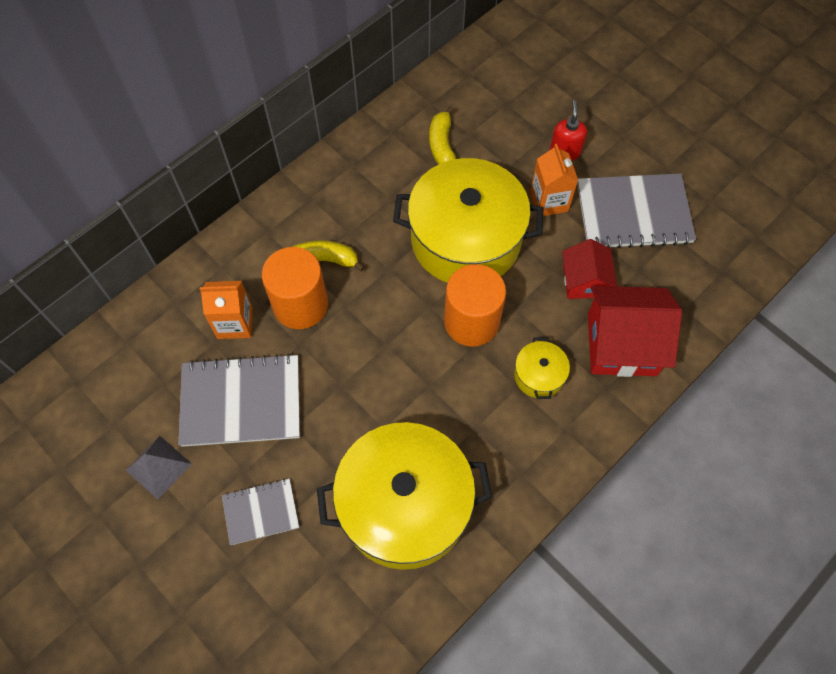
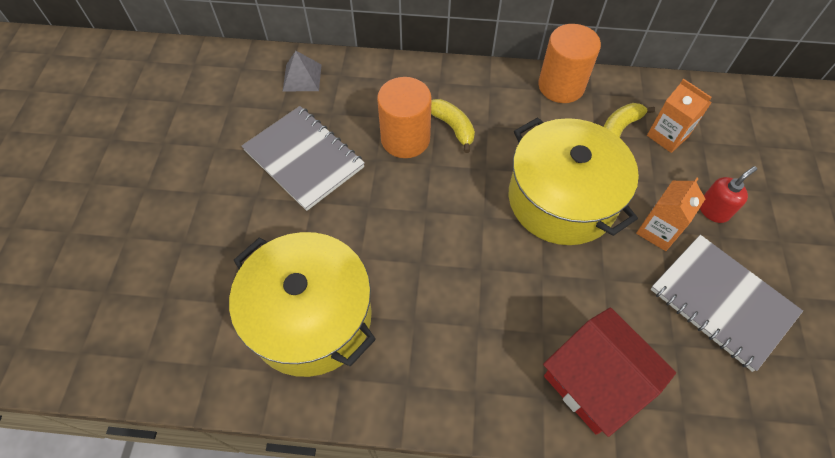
camera: 50 degrees right, 5 degrees down
grey pyramid [126,436,192,499] -> grey pyramid moved to [283,51,322,91]
orange carton [200,281,253,339] -> orange carton moved to [647,79,712,153]
grey notebook [222,478,299,545] -> none
orange cylinder [444,264,506,347] -> orange cylinder moved to [538,24,601,103]
yellow pot [514,337,570,399] -> none
red house [562,239,617,299] -> none

